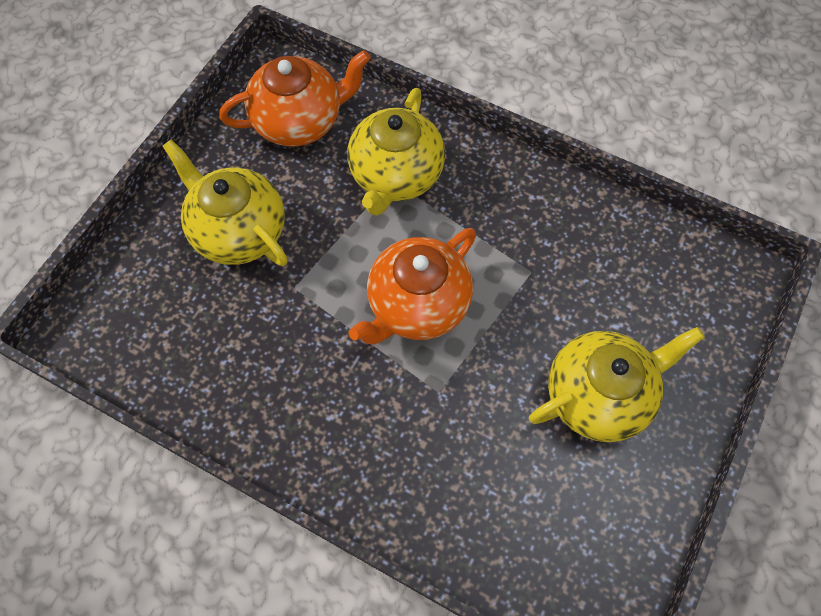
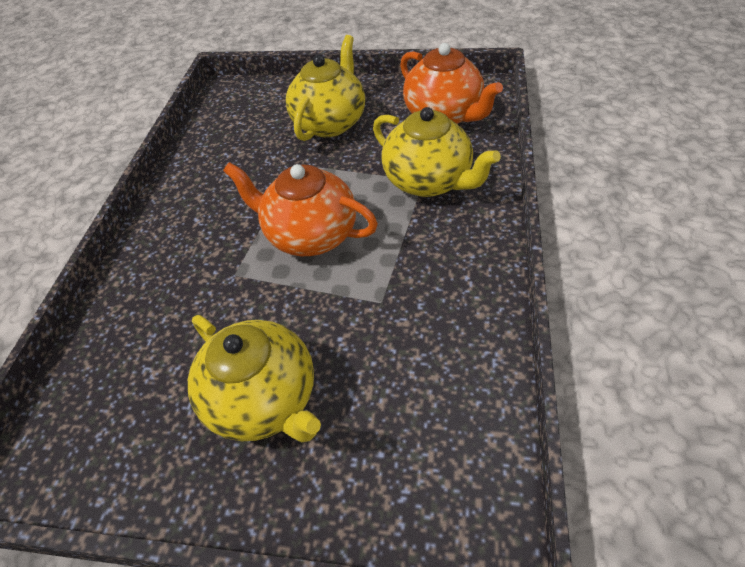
camera: 75 degrees right, 15 degrees down
yellow teapot [347,88,445,216] -> yellow teapot turned 135 degrees counterclockwise [373,107,501,197]

